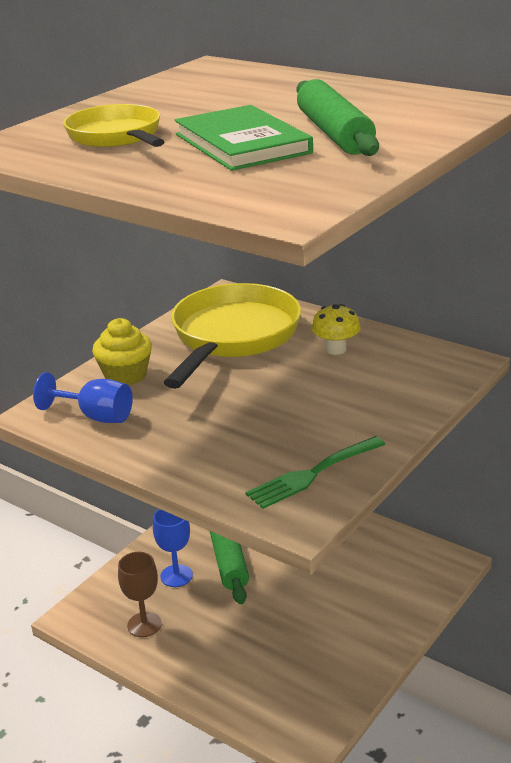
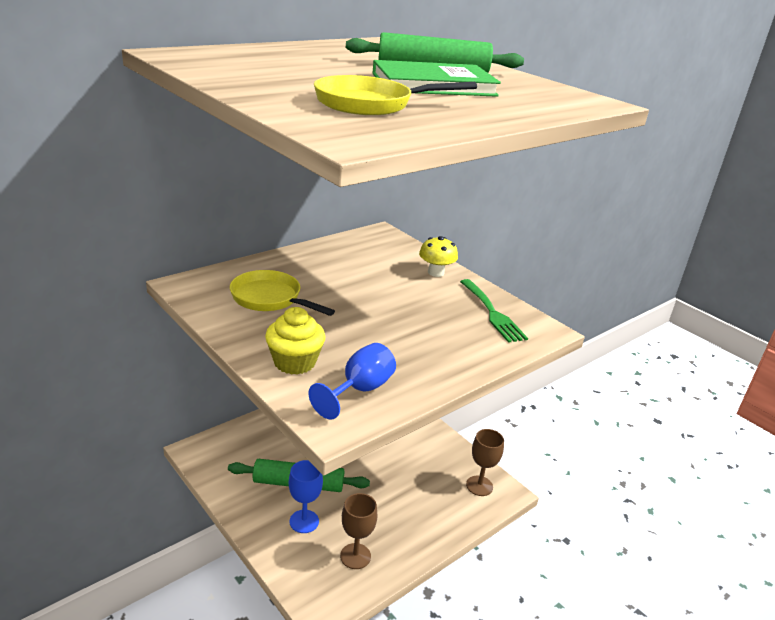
camera: 80 degrees left, 0 degrees up
yellow pan [163,283,301,389] -> yellow pan [230,270,335,316], size x0.58
yellow mushroom [311,304,361,355] -> yellow mushroom moved to [419,236,458,277]
none -> brown goblet [466,429,504,496]

